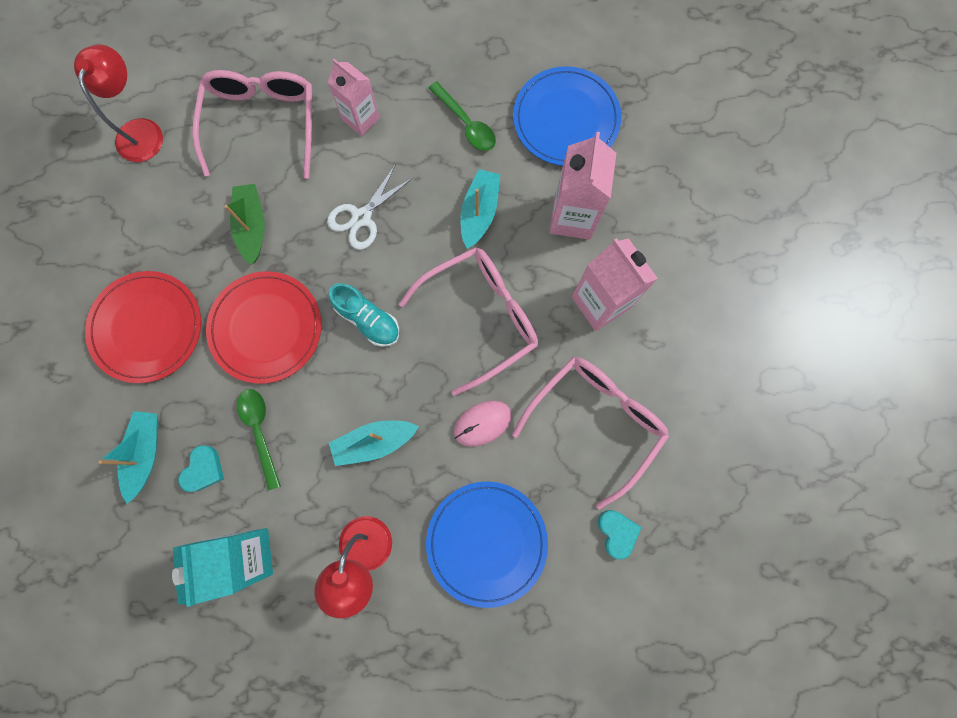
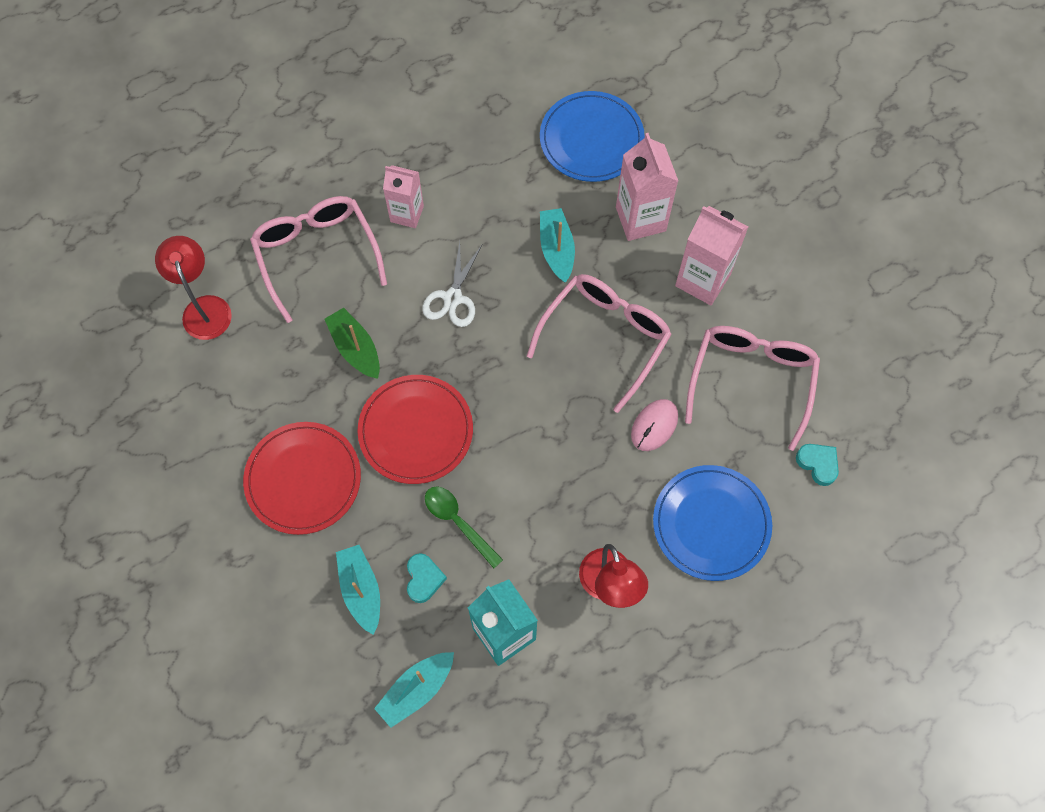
camera: 25 degrees left, 10 degrees down
turquoise shoe [329,283,399,347] -> none
turquoise boat [329,420,419,466] -> turquoise boat moved to [374,652,454,728]
green spoon [429,81,496,151] -> none

